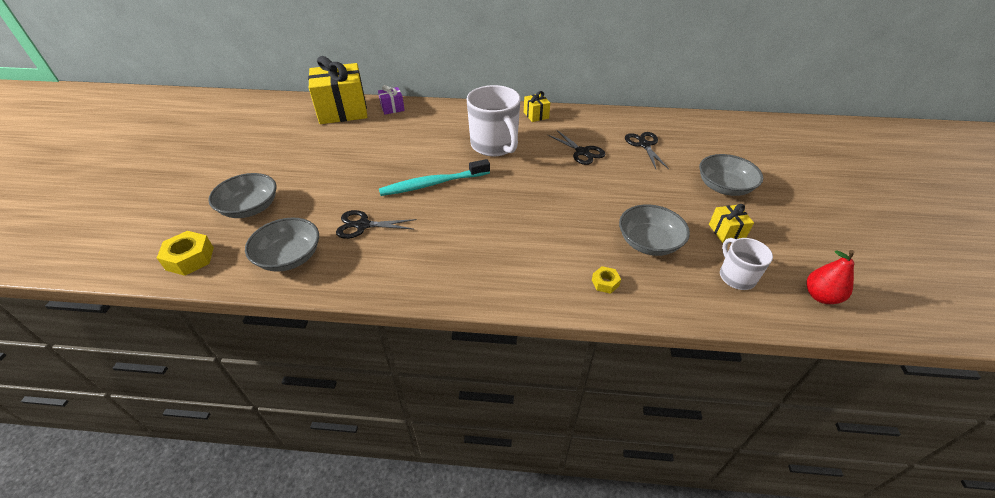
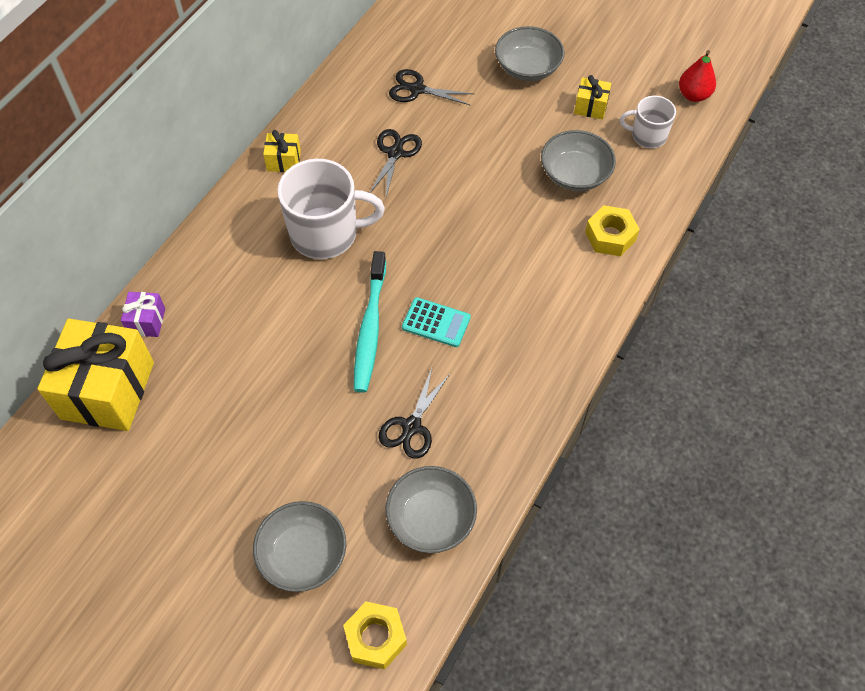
camera: 65 degrees left, 15 degrees up
black scissors [547,130,606,165] -> black scissors turned 60 degrees counterclockwise [370,129,422,197]
yellow nut [592,266,621,294] -> yellow nut [585,205,639,256], size x1.76
none -> turquoise calculator [402,297,471,347]

